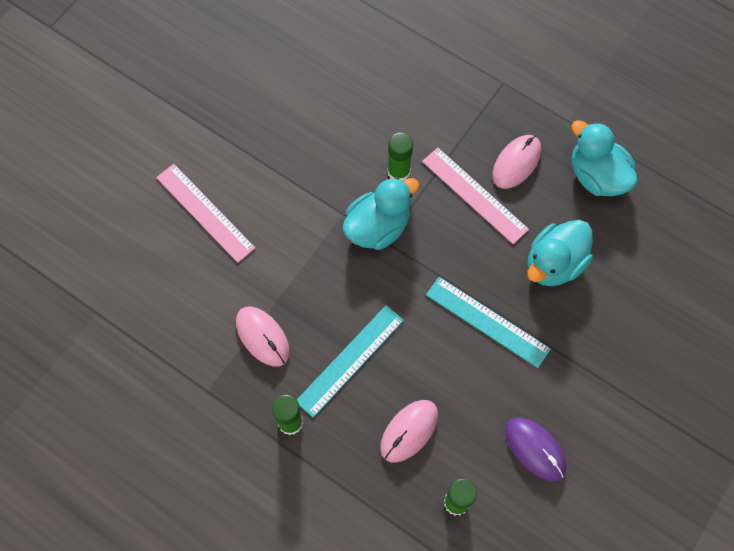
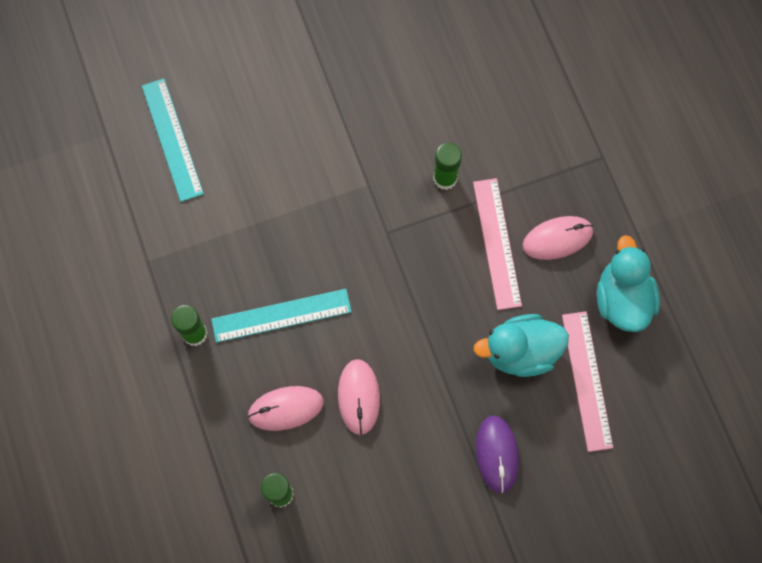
camera: 35 degrees right, 5 degrees up
pink ruler [156,164,255,263] -> pink ruler moved to [562,311,613,452]
pink mouse [236,307,290,367] -> pink mouse moved to [338,359,380,435]
turquoise duck [343,177,419,250] -> none
turquoise ruler [426,277,551,368] -> turquoise ruler moved to [142,78,204,202]
purple mouse [505,417,566,481] -> purple mouse moved to [476,415,519,493]

